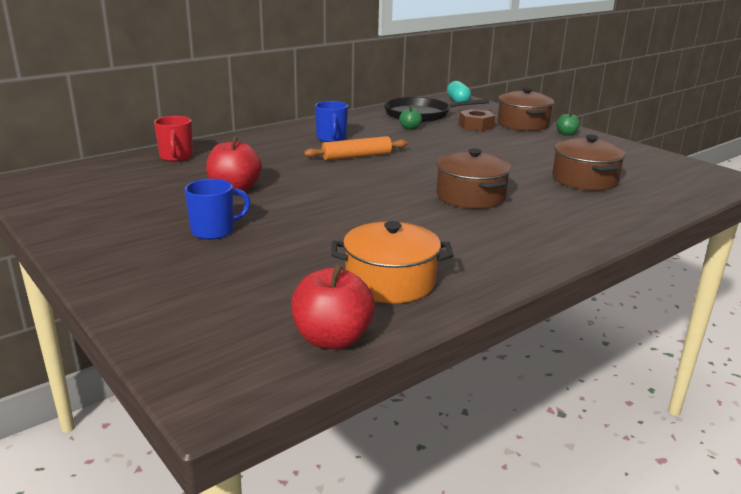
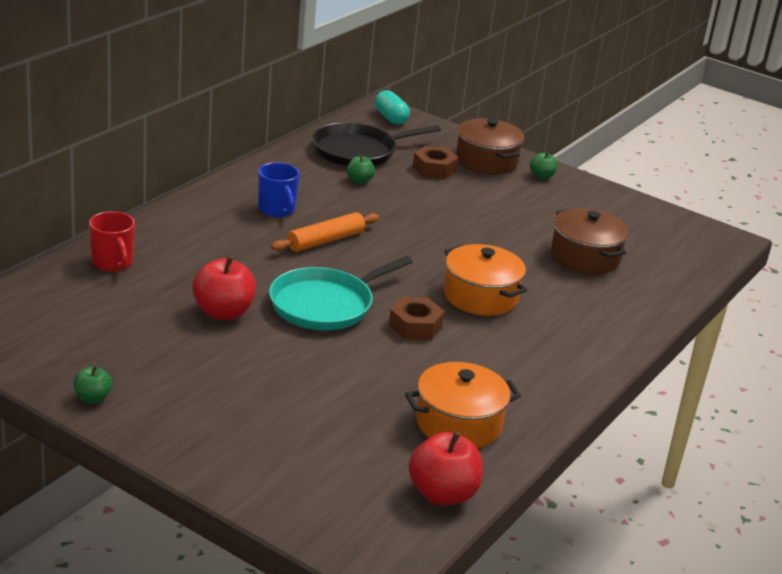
camera: 20 degrees left, 5 degrees up
blue mug [184,179,251,240] -> none
brown pot [436,148,511,209] -> orange pot [444,244,527,316]
none -> green apple [73,366,112,403]
none -> turquoise pan [269,256,413,330]
none -> brown nut [389,297,445,340]

